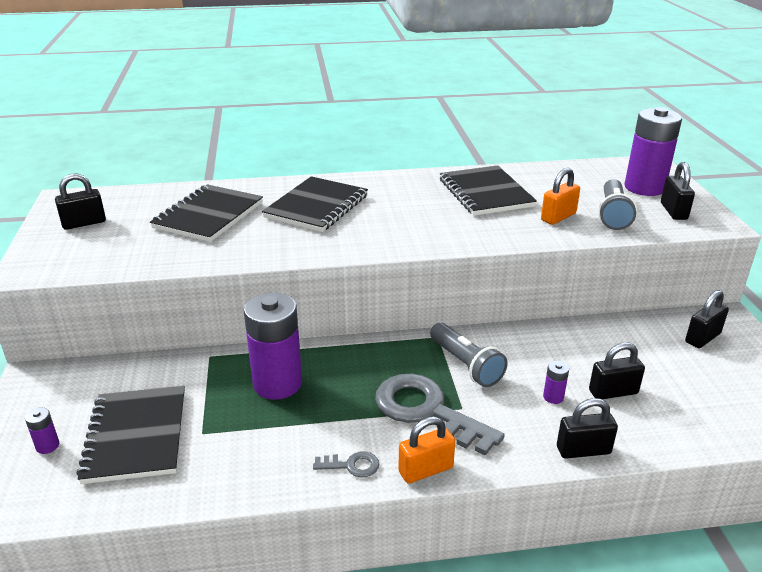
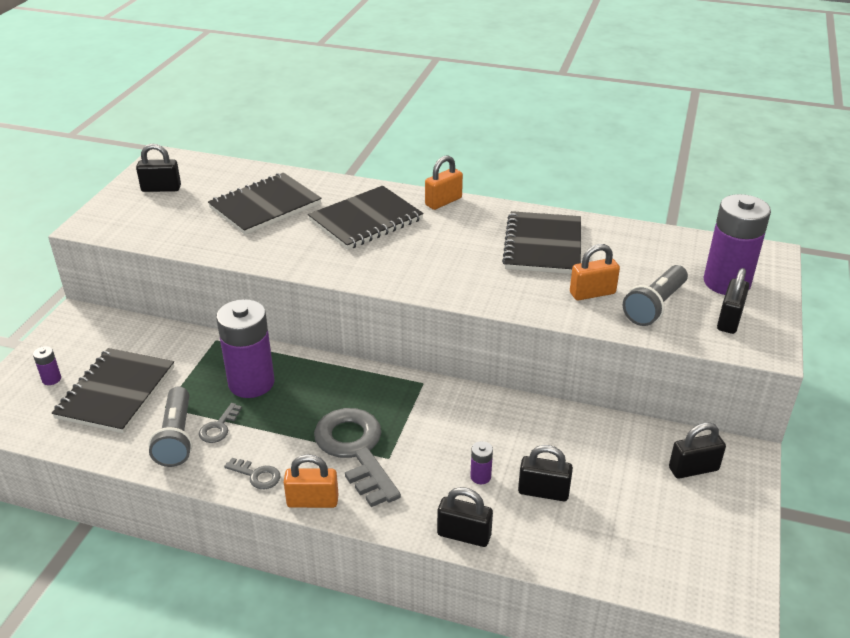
camera: 25 degrees right, 5 degrees up
grey flashlight [430,323,508,387] -> grey flashlight moved to [149,386,192,467]
none -> grey key [199,403,242,443]
none -> orange padlock [425,155,463,210]

